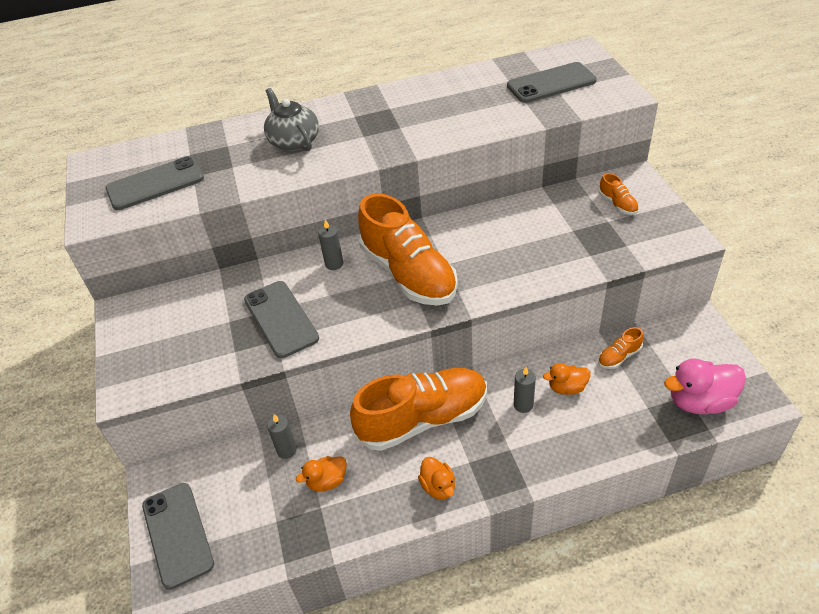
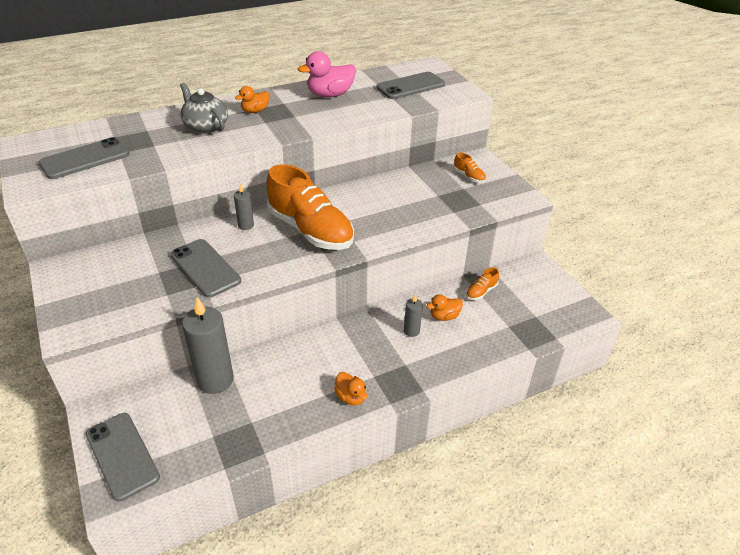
camera: 15 degrees left, 5 degrees down
grey candle [267,414,297,459] -> grey candle [182,297,234,394], size x2.07
orange duck [296,456,347,492] -> orange duck moved to [235,86,269,113]
orange shoe [350,368,487,451] -> none
pink duck [664,358,746,414] -> pink duck moved to [298,51,356,97]

